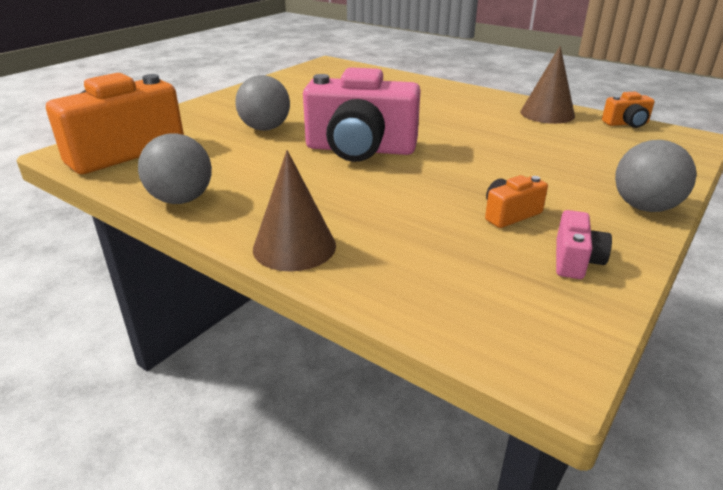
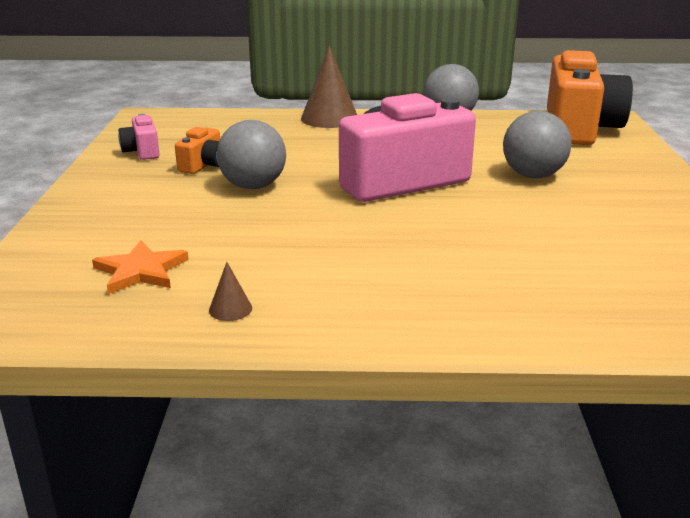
camera: 145 degrees right, 5 degrees down
brown cone [520,46,575,124] -> brown cone [209,262,252,321], size x0.44
orange camera [602,92,655,128] -> none
grey ball [615,140,696,212] -> grey ball moved to [217,120,286,189]
none -> orange star [92,241,189,294]

